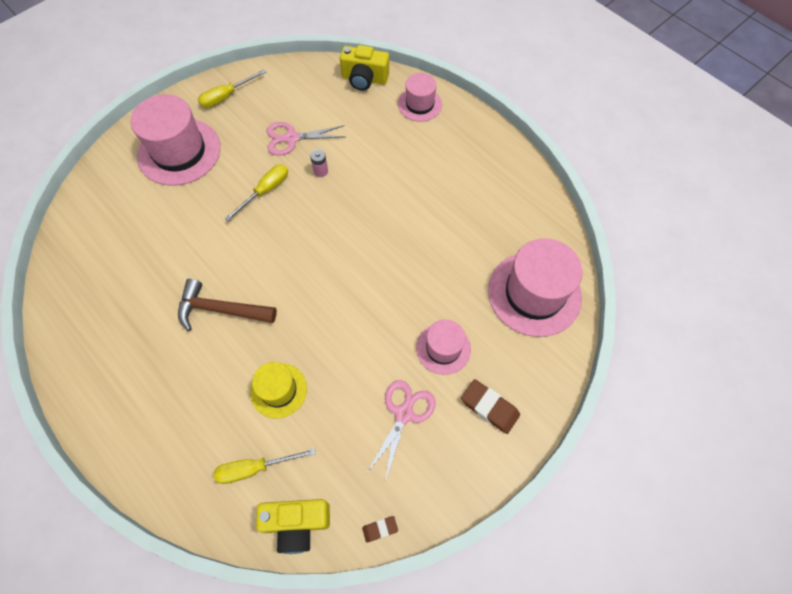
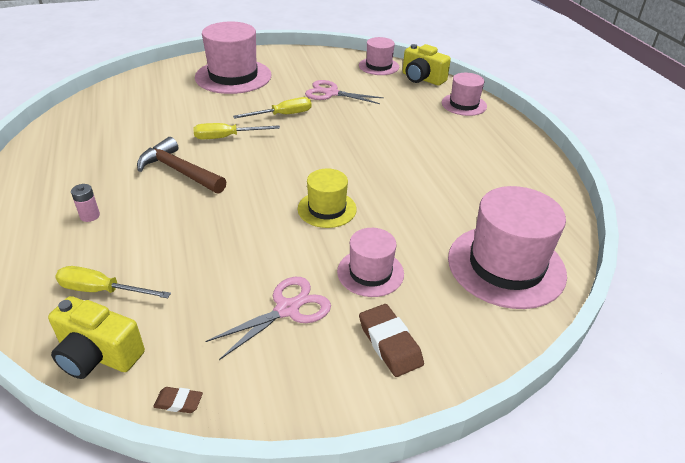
camera: 25 degrees right, 25 degrees down
yellow screwdriver [198,70,266,108] -> yellow screwdriver moved to [193,123,280,139]
yellow hat [250,362,307,418] -> yellow hat moved to [298,168,357,228]
pink battery [310,149,328,177] -> pink battery moved to [71,184,100,222]
none -> pink hat [359,37,399,75]

